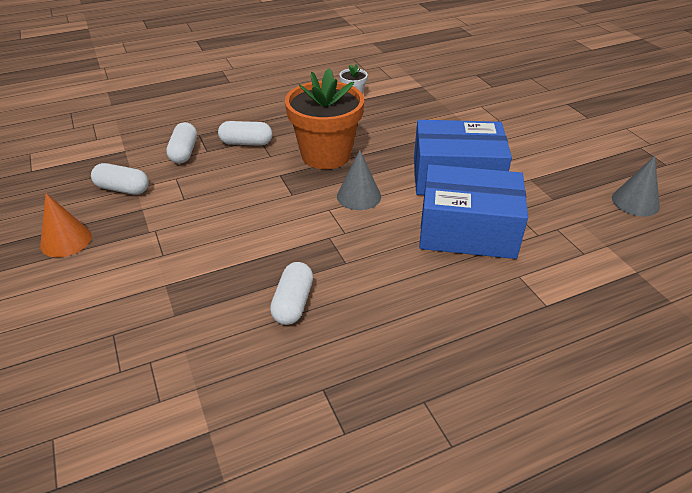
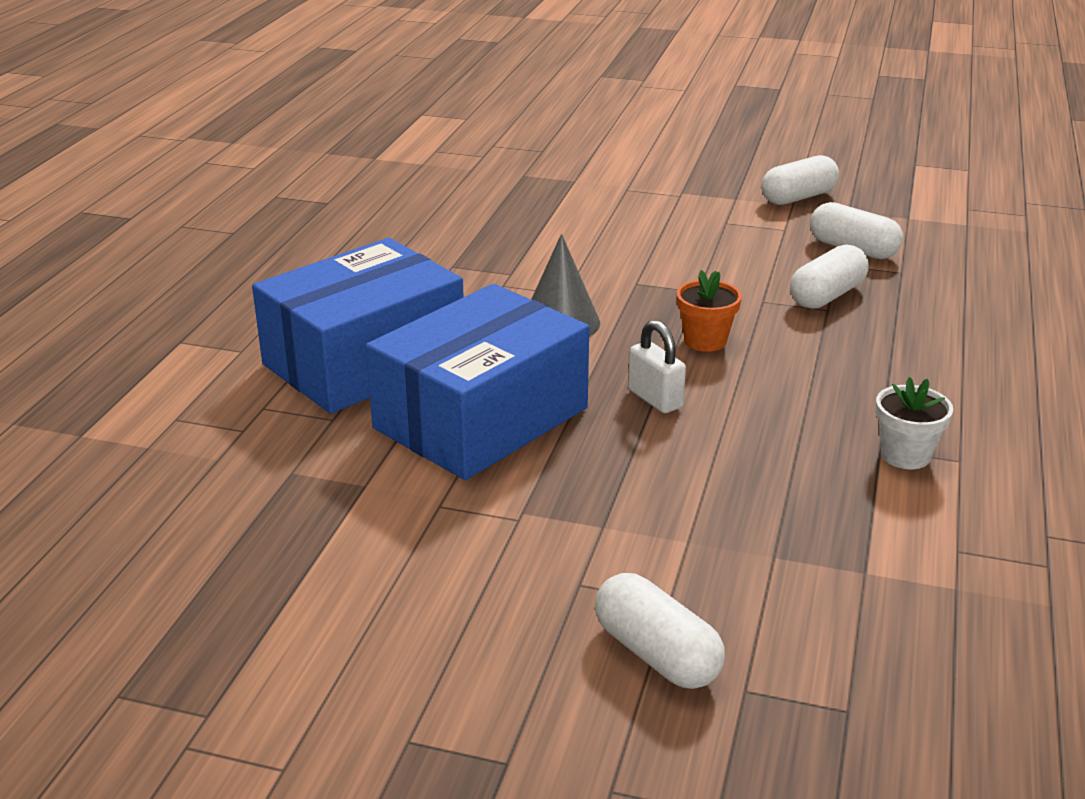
camera: 130 degrees right, 10 degrees down
orange cone [40,193,92,257] -> none
white capsule [270,262,313,325] -> white capsule moved to [595,573,725,689]
orange flower pot [285,68,364,169] -> orange flower pot [677,270,742,352], size x0.43
grey cone [612,156,660,217] -> none
none -> white padlock [628,320,686,413]

